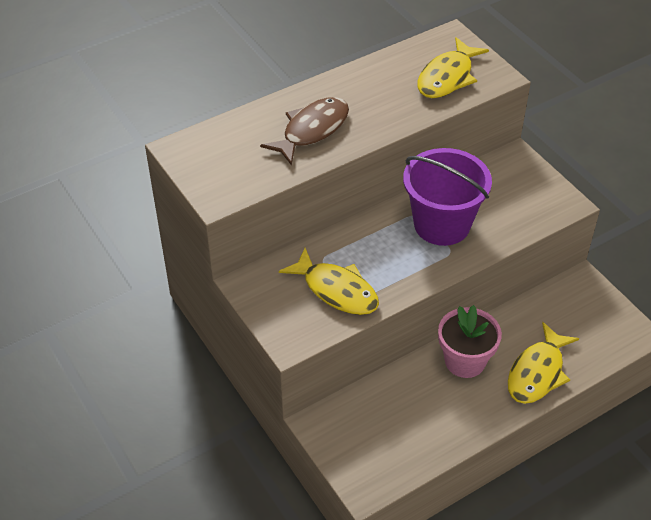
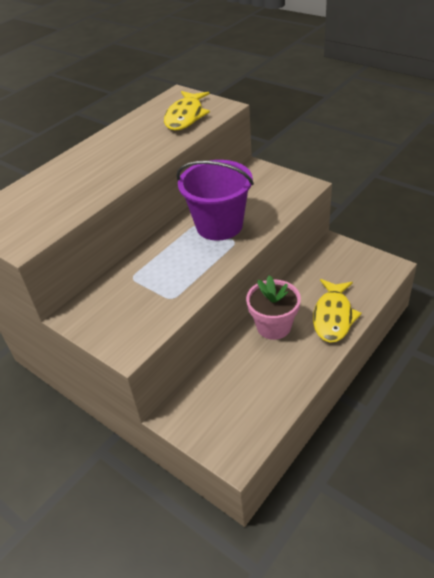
camera: 15 degrees left, 5 degrees down
brown fish [260,97,349,166] -> none
yellow fish [279,248,379,315] -> none

